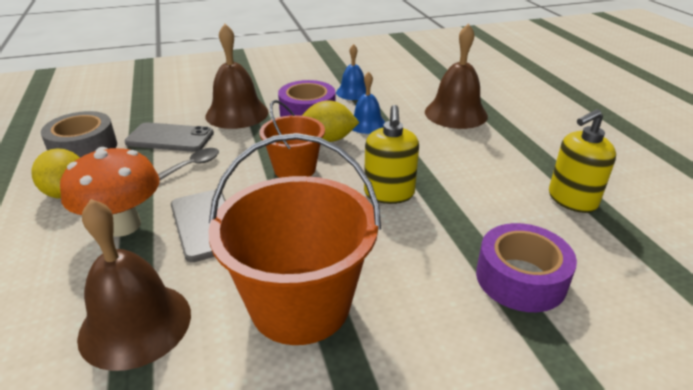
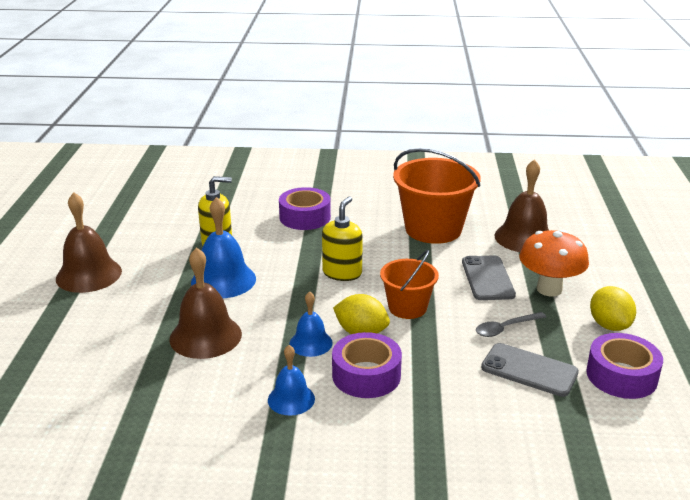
camera: 160 degrees left, 5 degrees down
grey tape [41,111,117,158] -> purple tape [586,333,663,399]
brown bell [205,24,269,129] -> brown bell moved to [56,192,122,293]
none -> blue bell [191,197,256,298]

